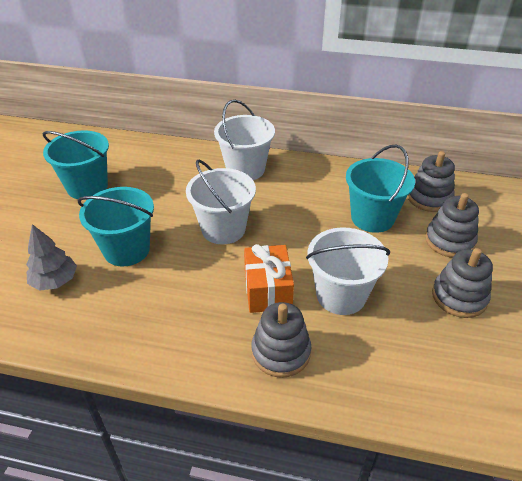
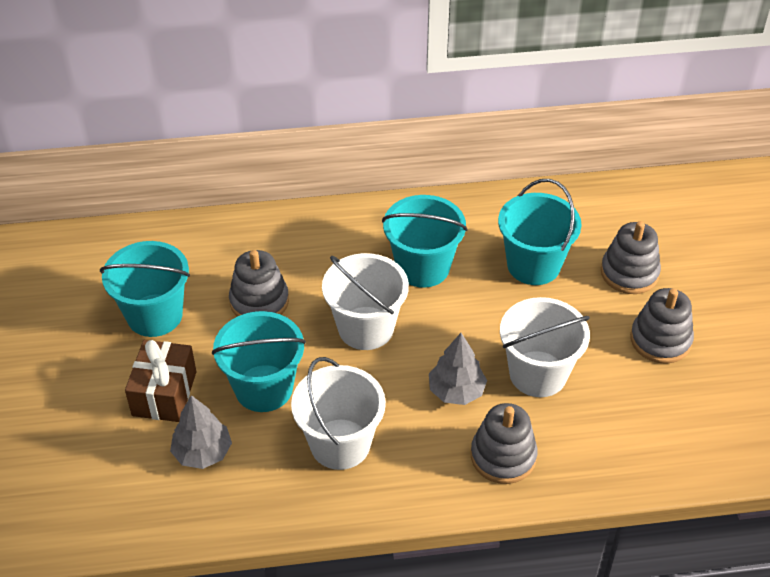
camera: 20 degrees left, 5 degrees up
white bucket [214,100,275,180] -> white bucket moved to [291,357,386,470]
orange gift [244,244,294,313] -> grey tree [429,333,487,405]
grey stacking toy [407,151,455,212] -> grey stacking toy moved to [229,250,289,317]
none -> brown gift [125,340,196,422]
none -> turquoise bucket [382,195,467,288]

